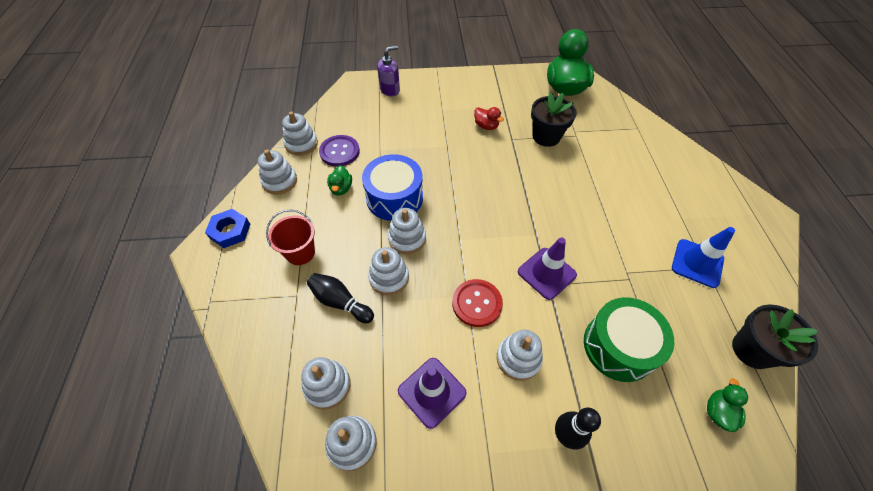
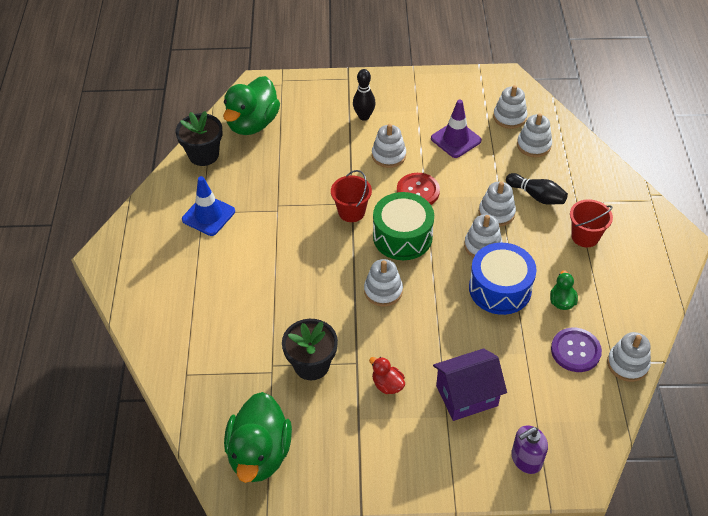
camera: 175 degrees left, 5 degrees down
blue nut [205,209,250,248] -> none
white stacking toy [258,150,297,195] -> white stacking toy moved to [364,259,403,306]
purple traffic cone [518,238,577,300] -> red bucket [331,170,372,222]
green drum [584,297,674,382] -> green drum moved to [373,192,434,260]
green duck [707,379,748,432] -> green duck [223,76,280,135], size x2.19
none -> purple house [433,348,507,421]

